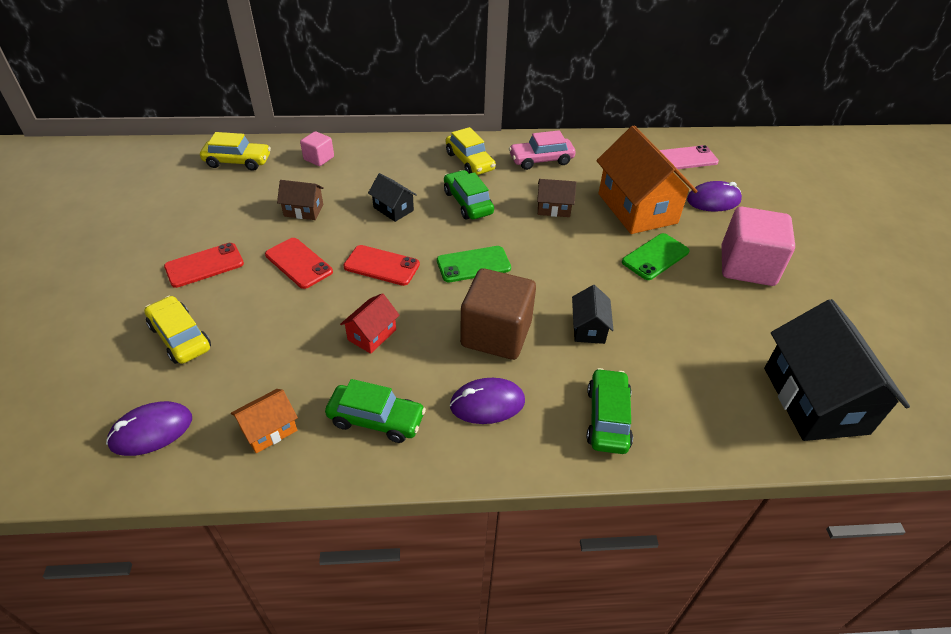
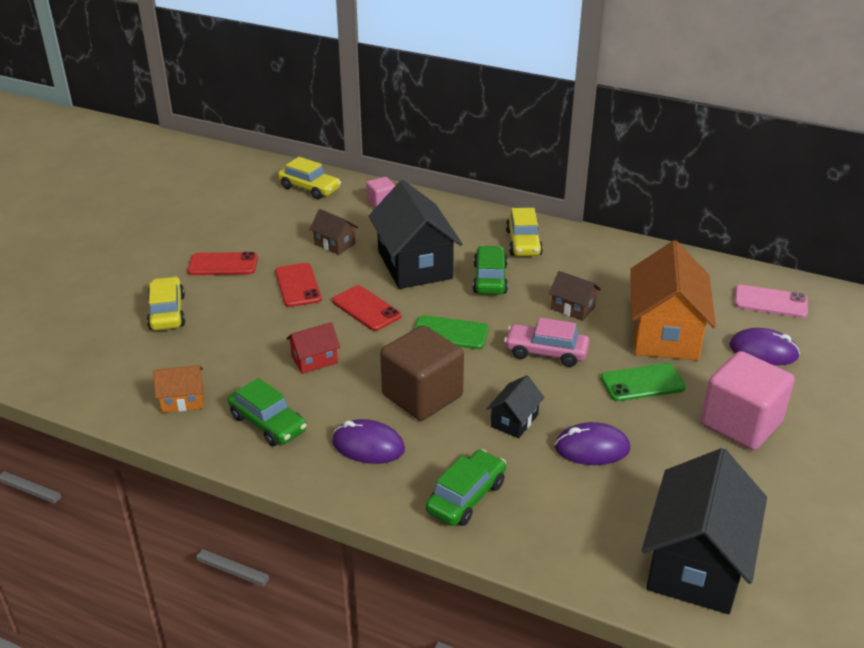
camera: 30 degrees right, 10 degrees down
purple mouse [106,401,192,456] -> purple mouse moved to [554,422,630,465]
black house [368,173,417,222] -> black house [369,180,462,289], size x2.14
pink car [509,130,576,170] -> pink car moved to [504,318,590,367]

